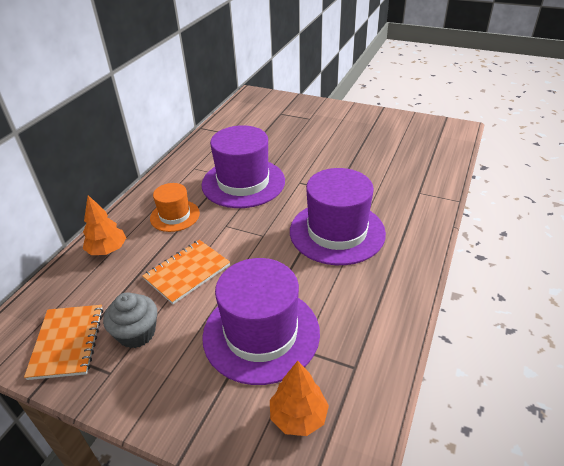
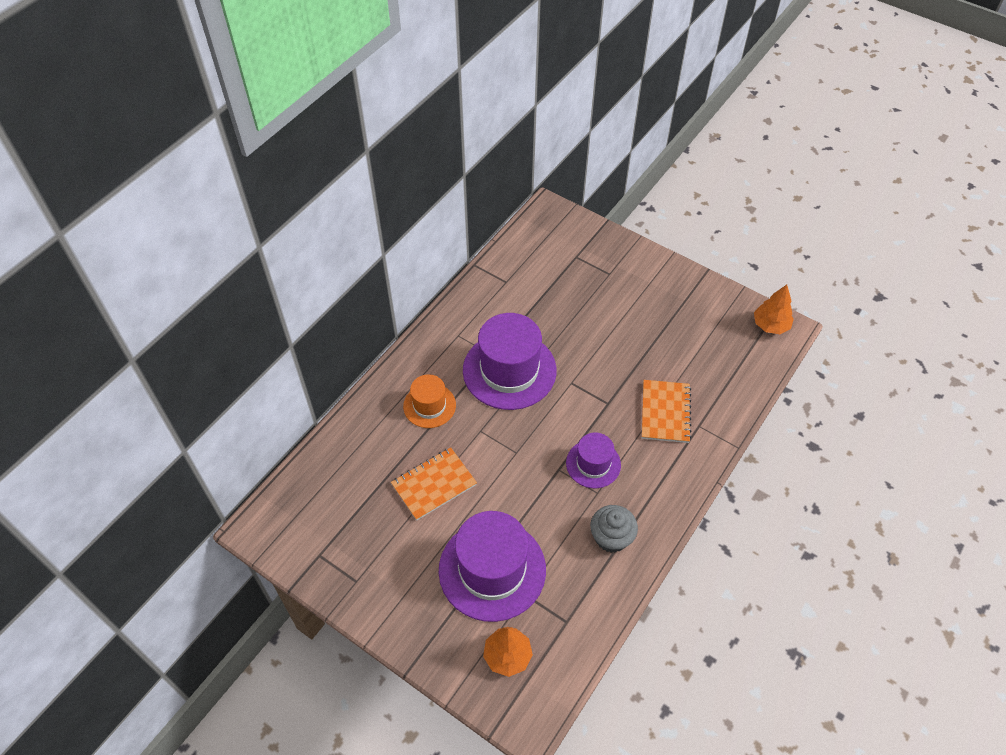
camera: 10 degrees right, 15 degrees up
orange notebook [24,305,103,380] -> orange notebook moved to [642,380,692,443]
orange tree [83,195,126,255] -> orange tree moved to [754,285,794,334]
grey cupcake [103,292,157,348] -> grey cupcake moved to [590,505,638,553]
purple hat [290,168,386,265] -> purple hat [566,433,621,488], size x0.55

